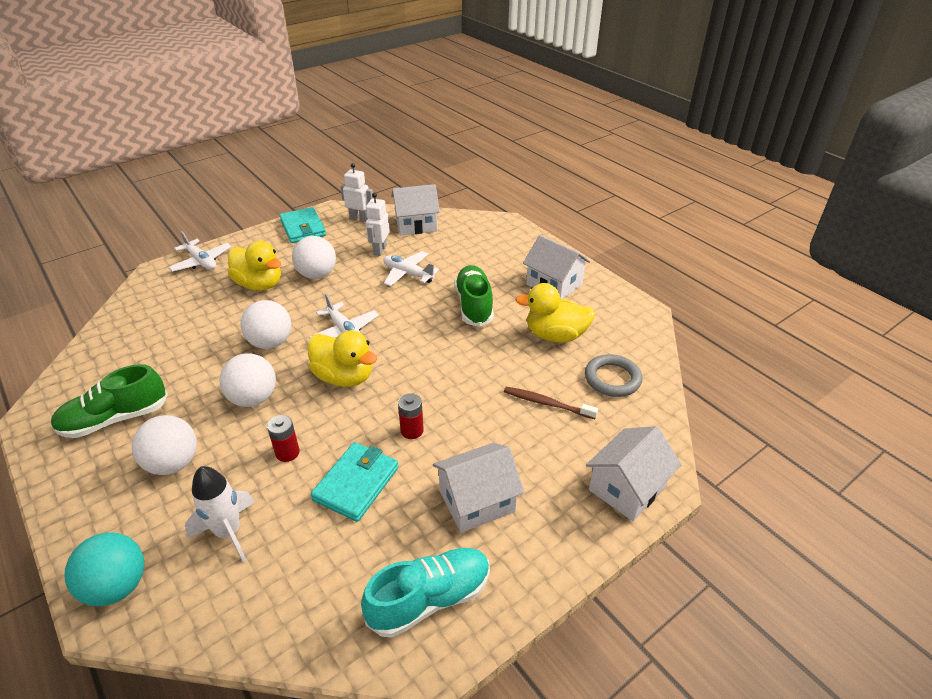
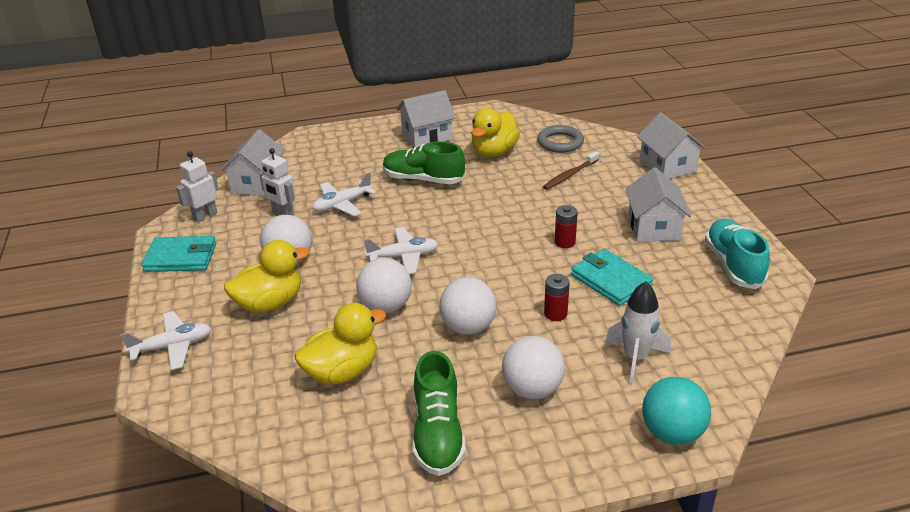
camera: 65 degrees left, 5 degrees down
yellow duck [307,330,377,387] -> yellow duck moved to [295,303,386,385]

